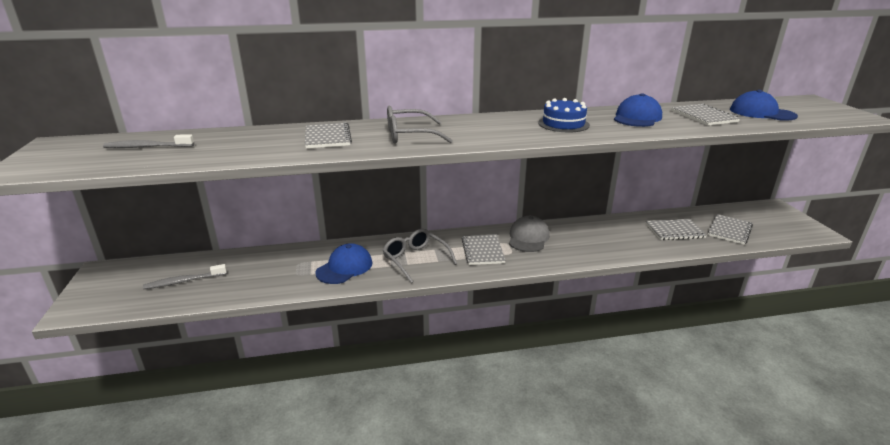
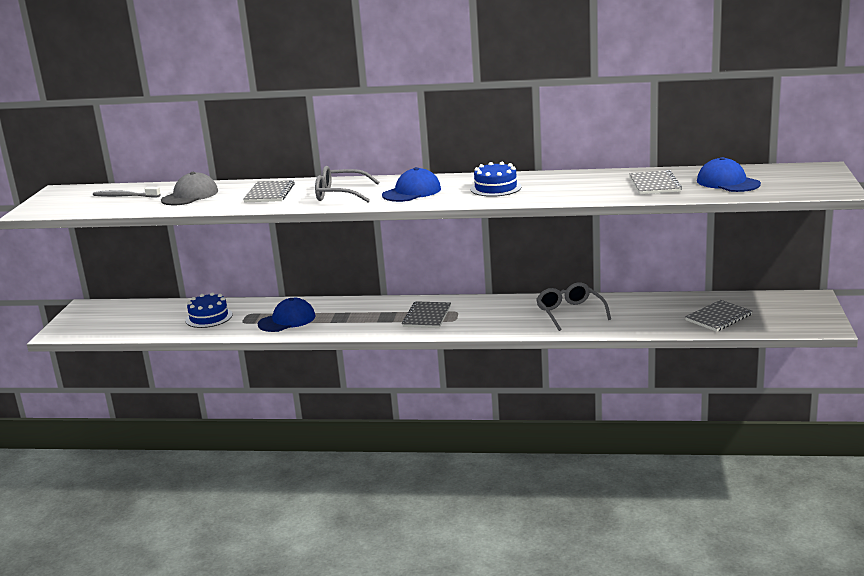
camera: 20 degrees right, 5 degrees down
grey toothbrush [143,264,227,289] -> none
grey glasses [383,229,457,283] -> grey glasses moved to [536,282,611,331]
grey cap [509,216,550,252] -> grey cap moved to [161,172,218,205]
blue cap [614,93,662,127] -> blue cap moved to [382,167,441,202]
grey notebook [645,219,707,240] -> none
none -> blue cake [185,292,232,328]

